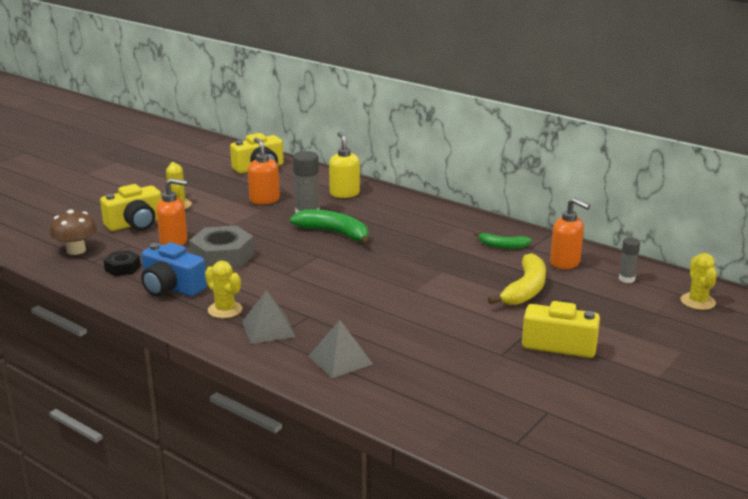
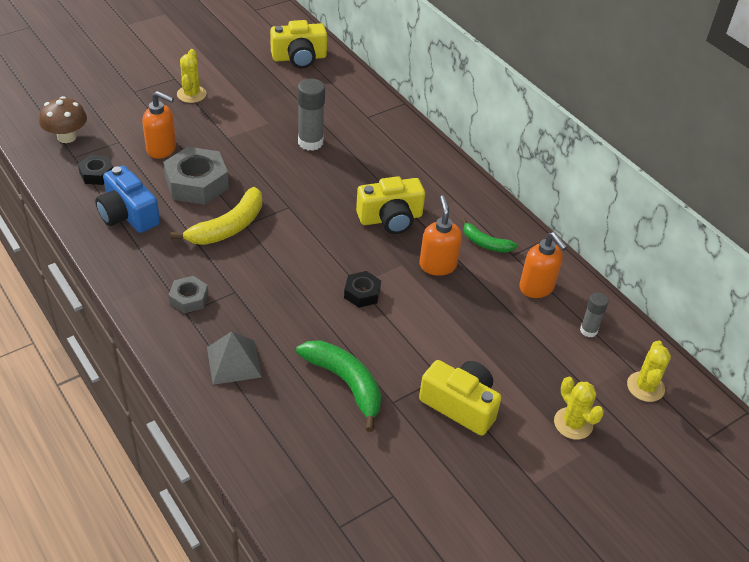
camera: 15 degrees right, 20 degrees up
yellow camera [100,184,162,231] -> yellow camera moved to [356,176,425,234]
yellow cactus [205,261,242,318] -> yellow cactus moved to [554,377,604,440]
grey pyramid [242,290,296,344] -> grey nut [169,276,208,314]
orange soap dispenser [248,138,280,205] -> orange soap dispenser moved to [420,195,462,276]
green banana [290,209,370,245] -> green banana moved to [296,340,381,432]
yellow soap dispenser [329,132,360,198] -> none
yellow banana [488,253,546,305] -> yellow banana moved to [171,187,262,245]
none -> black nut [344,271,381,308]

